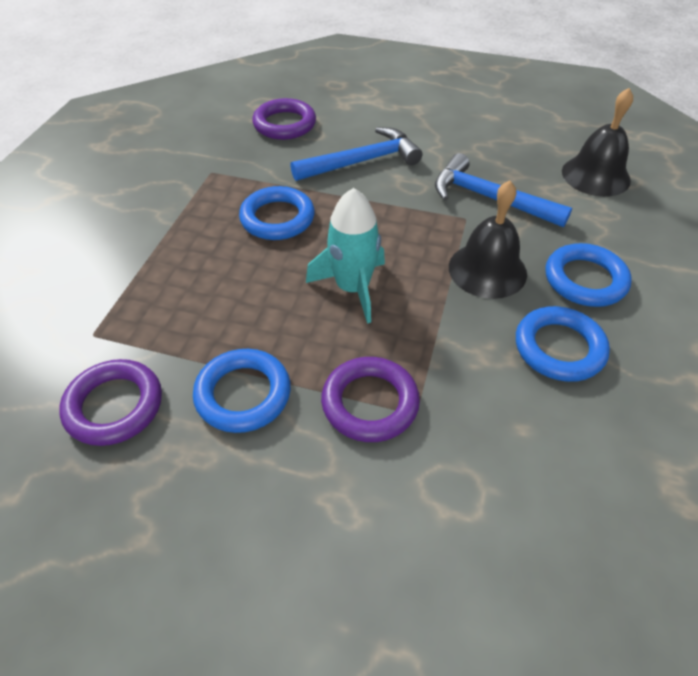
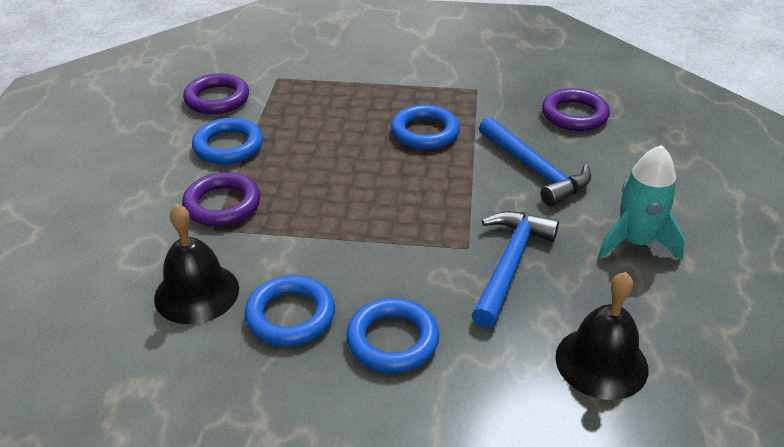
camera: 80 degrees right, 10 degrees down
turquoise rocket [306,188,385,323] -> turquoise rocket moved to [598,145,686,260]
black bell [449,180,527,299] -> black bell moved to [154,204,239,324]

